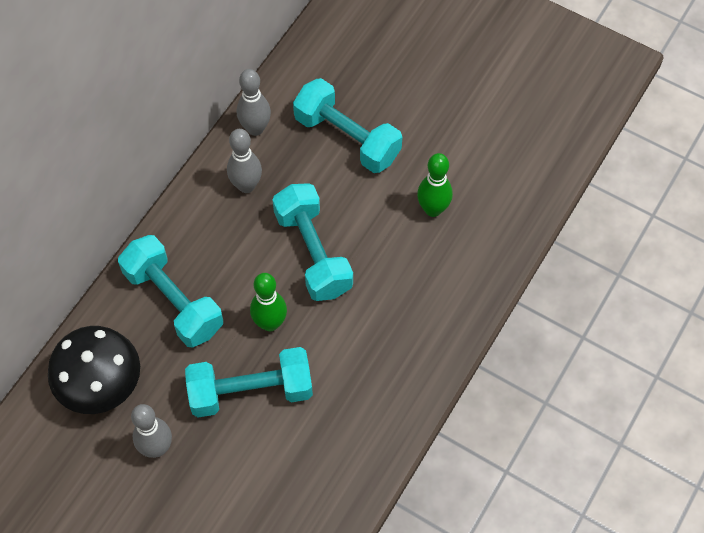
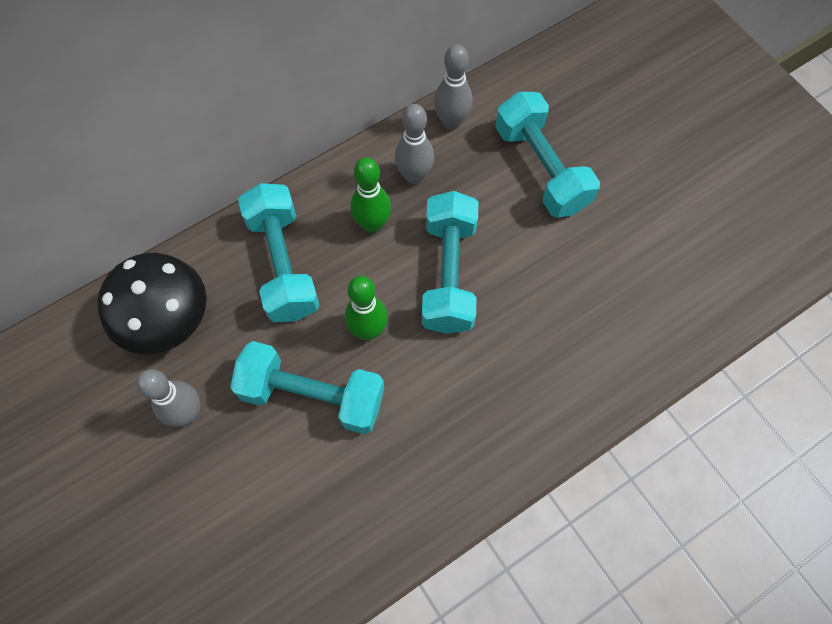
camera: 25 degrees right, 5 degrees up
green bowling pin [417,153,453,217] -> green bowling pin moved to [351,157,391,233]

